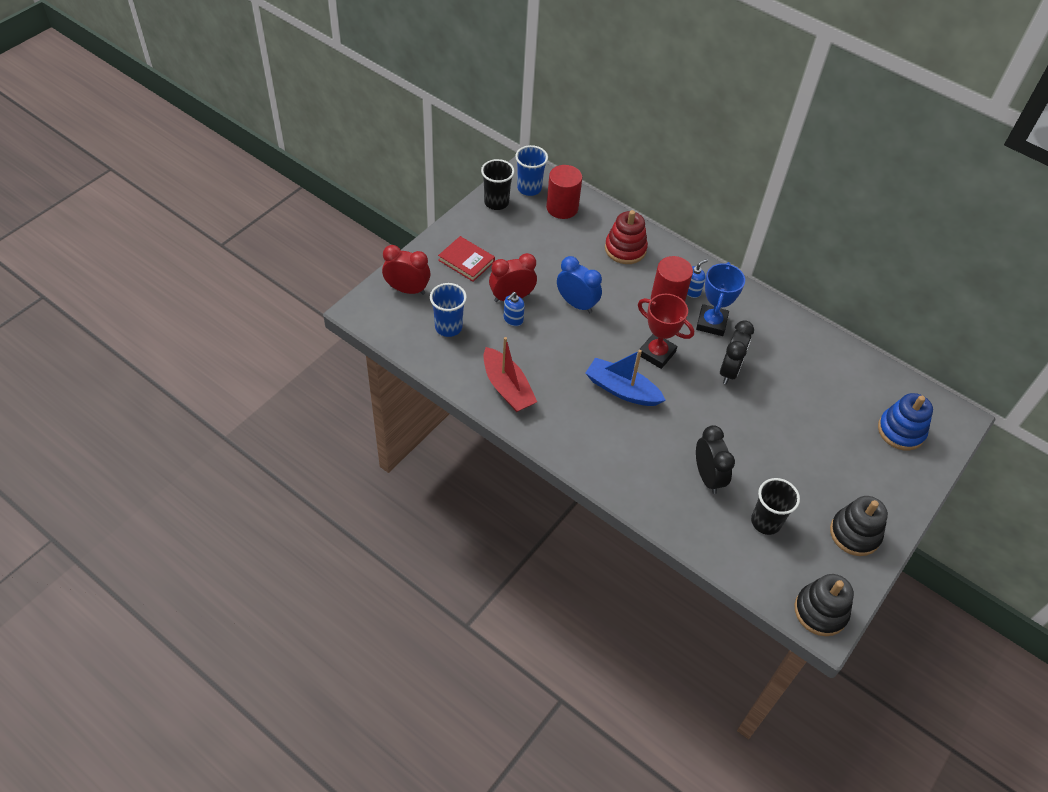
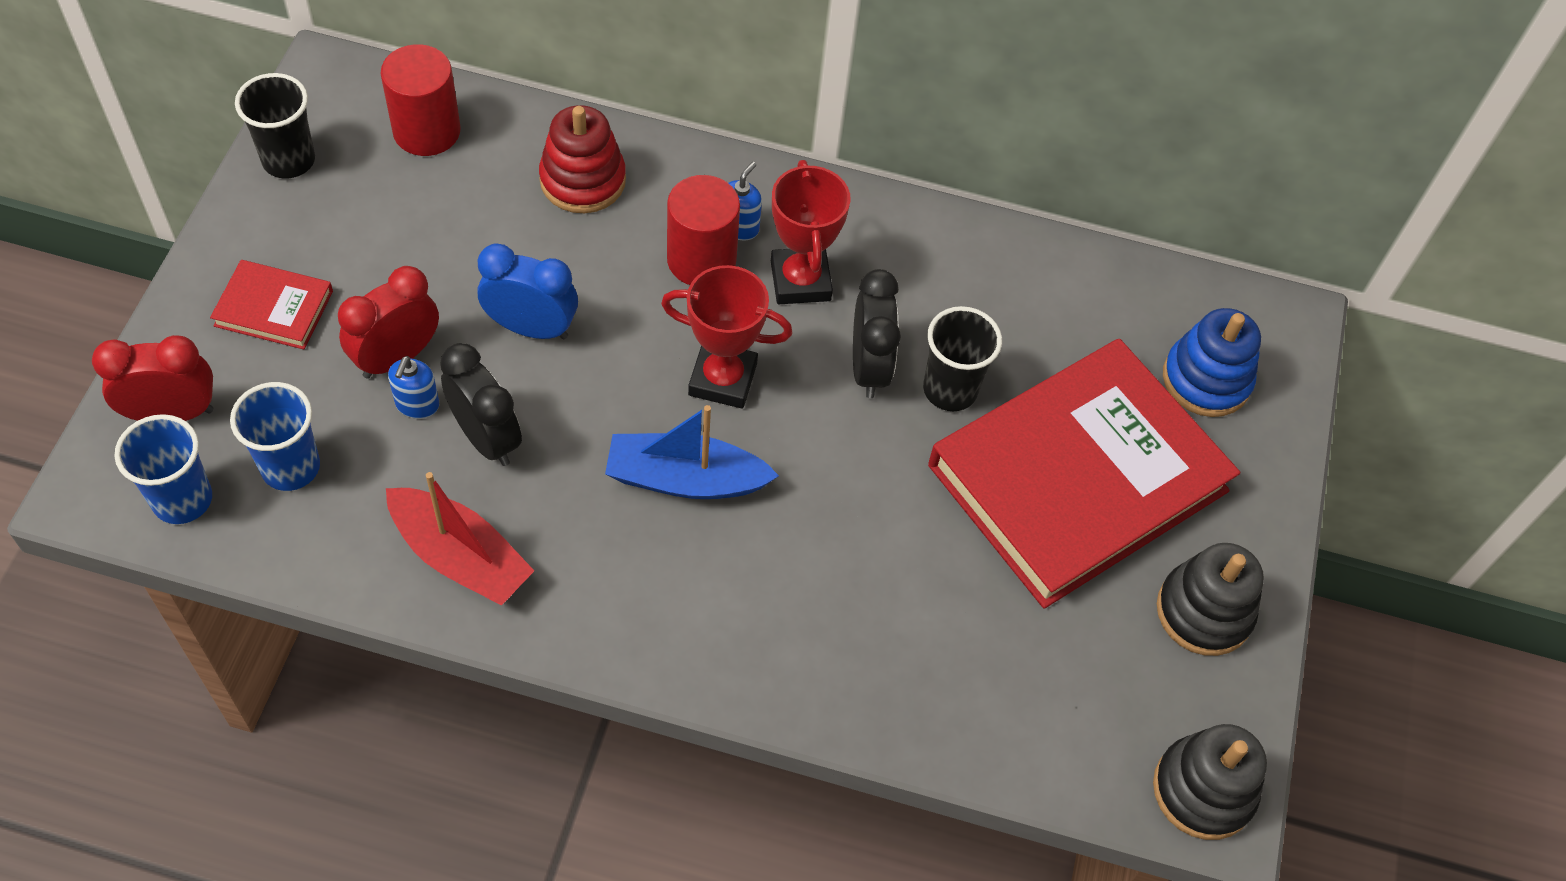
camera: 25 degrees left, 5 degrees up
blue cup [515,145,548,196] -> blue cup moved to [115,414,212,524]
blue trophy [696,262,745,336] -> red trophy [771,160,851,304]
black clock [696,425,735,494] -> black clock moved to [440,343,522,466]
black cup [751,478,800,535] -> black cup moved to [923,306,1002,411]
none -> red book [928,339,1240,609]

